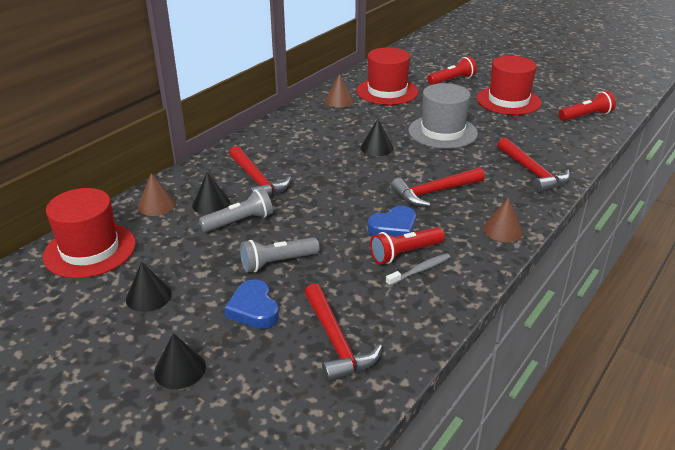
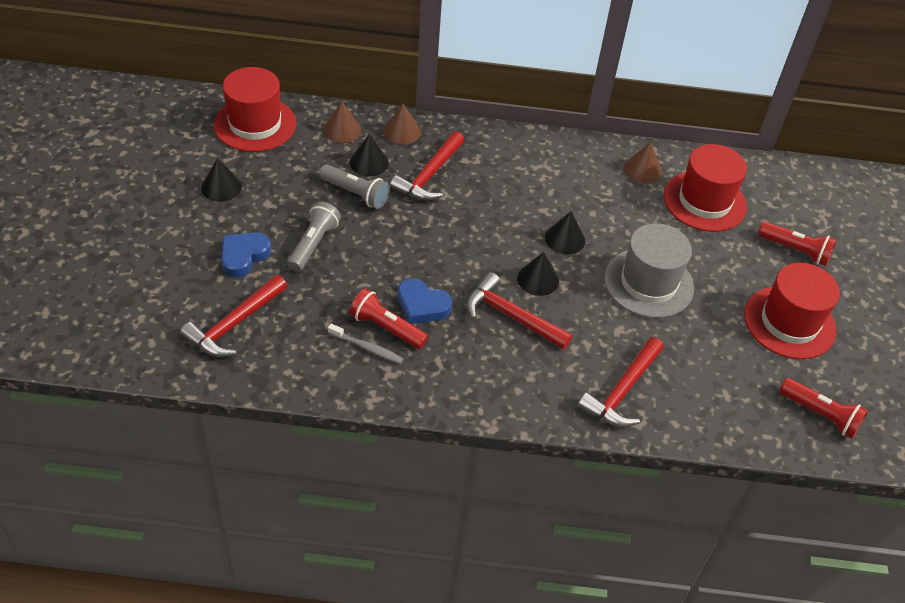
camera: 55 degrees right, 15 degrees up
black cone [154,333,206,389] -> black cone moved to [517,252,559,296]
grey flashlight [240,237,319,272] -> grey flashlight turned 75 degrees clockwise [287,202,341,272]
brown cone [483,197,523,242] -> brown cone moved to [383,103,421,145]

